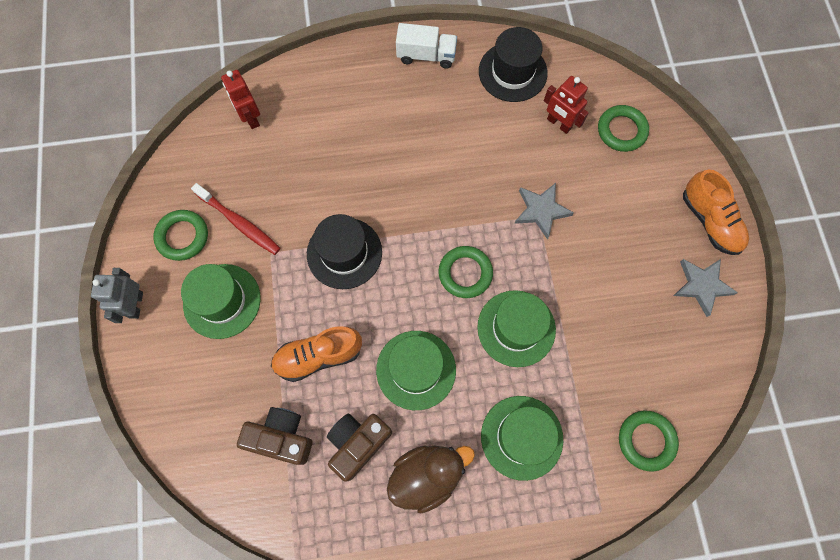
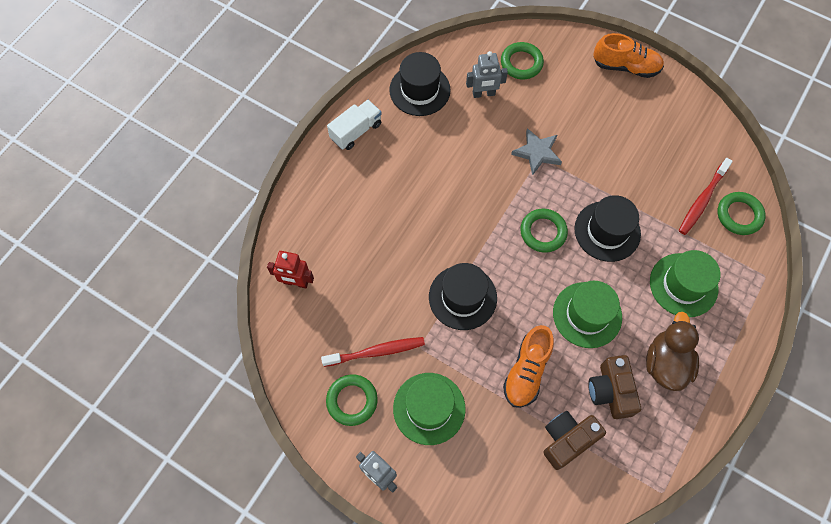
camera: 50 degrees left, 5 degrees down
green hat [477,290,556,367] -> black hat [574,195,641,262]
red robot [544,76,589,134] -> grey robot [466,51,508,98]
grey star [674,259,738,317] -> none
none -> red toothbrush [679,158,733,235]

